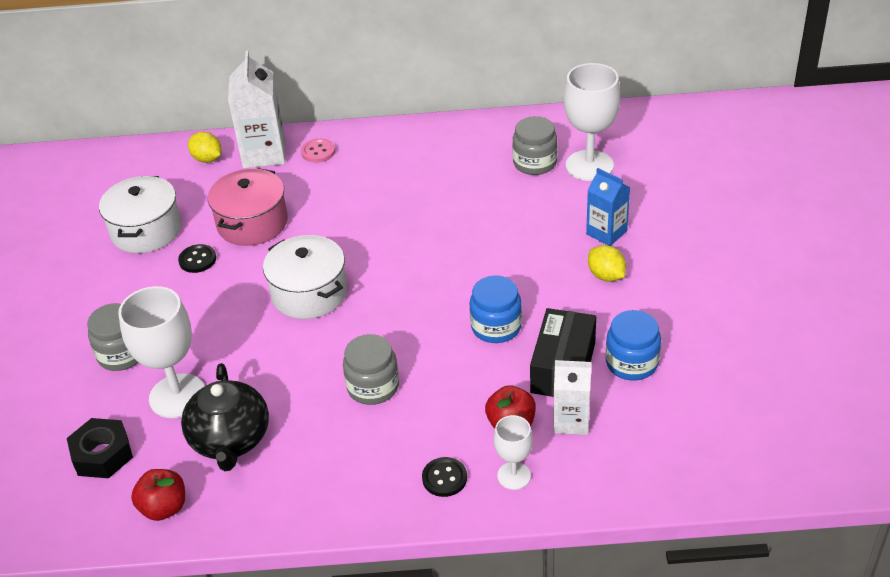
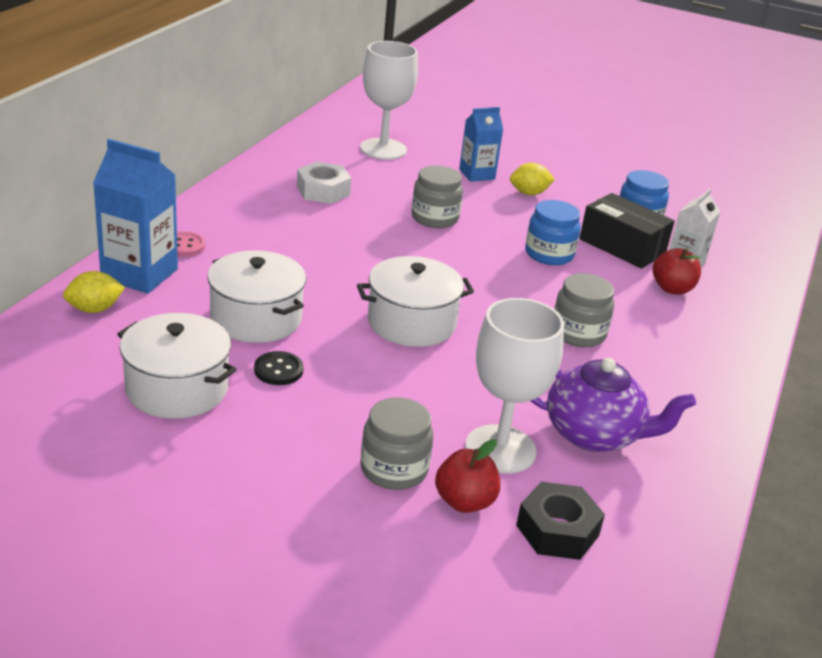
camera: 70 degrees left, 10 degrees down
red apple [131,469,185,521] -> red apple moved to [435,439,500,513]
black teapot [181,363,269,471] -> purple teapot [531,358,696,452]
pink pot [208,168,288,246] -> white pot [207,250,306,343]
white carton [228,51,285,168] -> blue carton [93,139,178,294]
black button [422,457,467,497] -> none
white goblet [494,415,533,490] -> none
grey jar [512,116,558,175] -> grey jar moved to [411,165,463,228]
none -> white nut [297,162,351,204]

